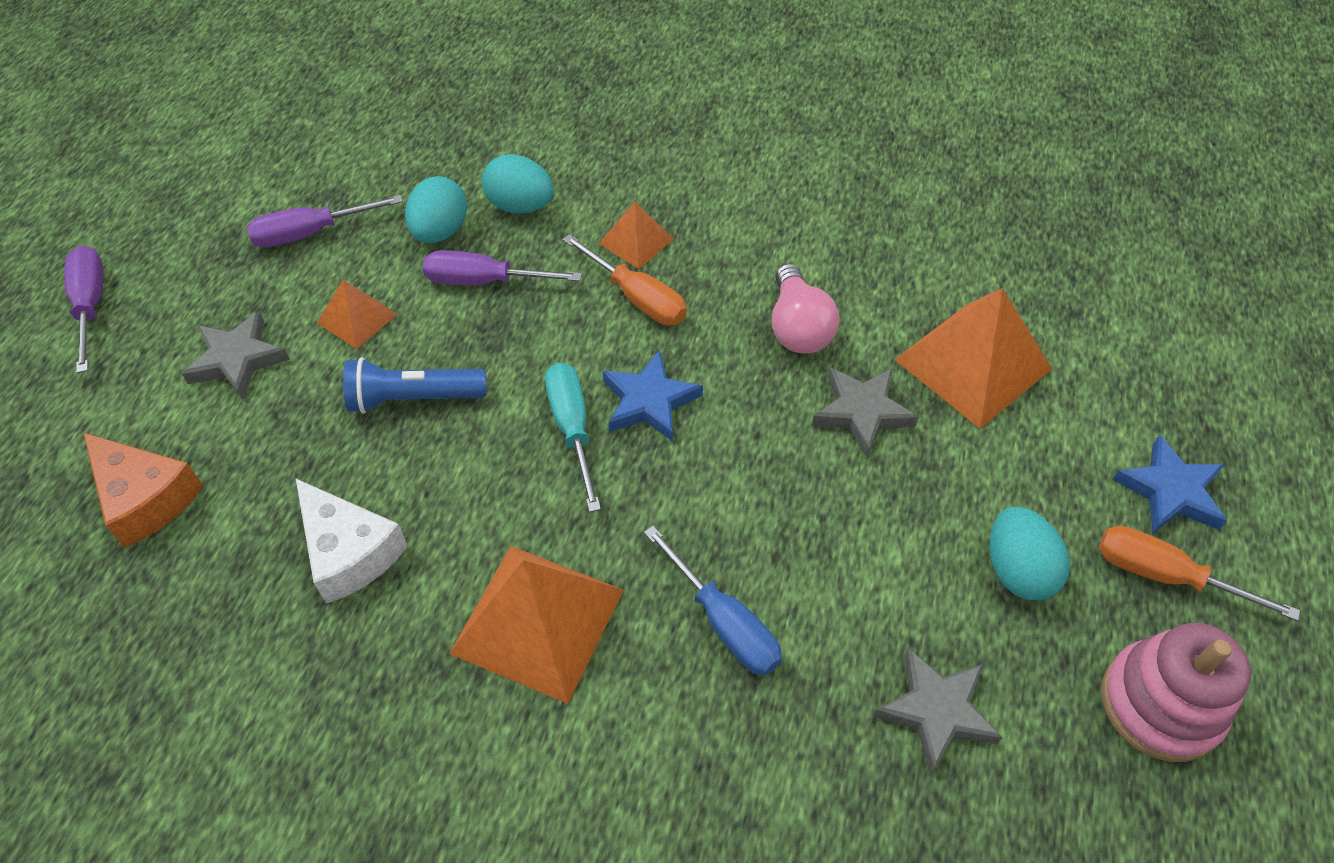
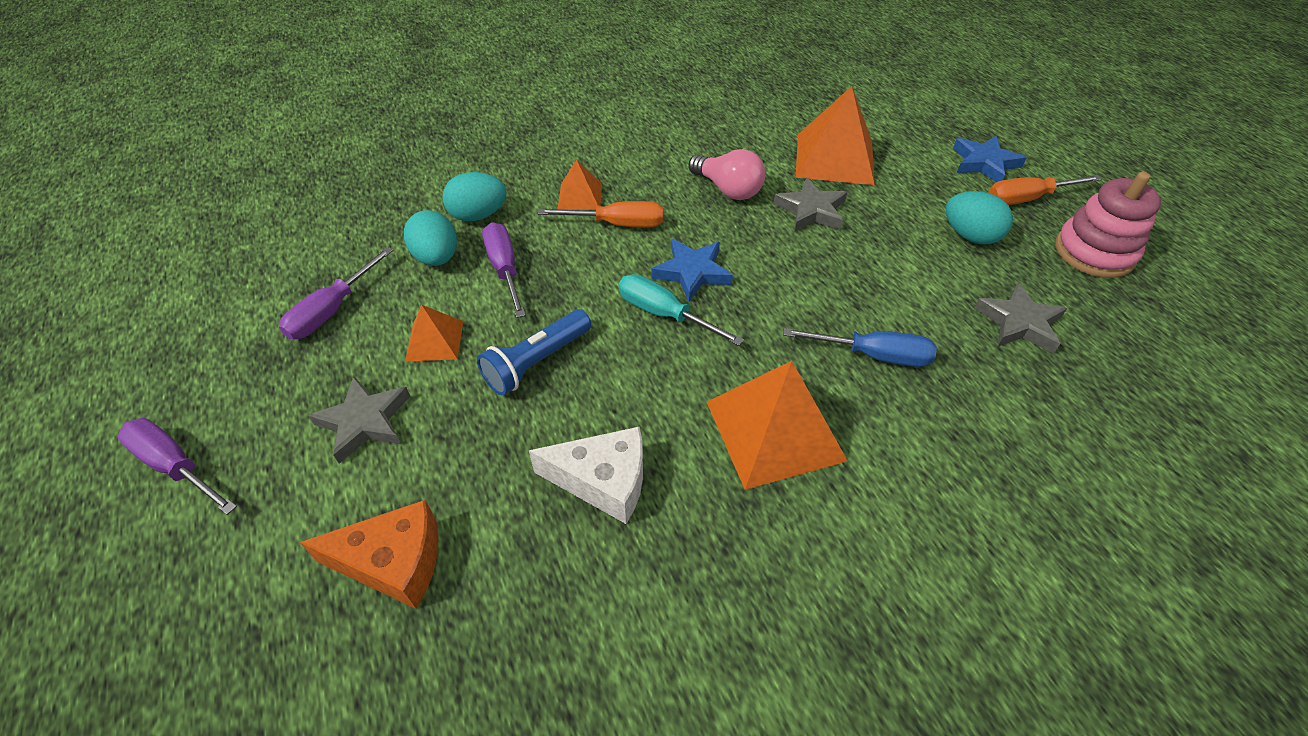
camera: 40 degrees left, 5 degrees down
purple screwdriver [423,250,582,285] -> purple screwdriver turned 105 degrees clockwise [482,222,526,318]

